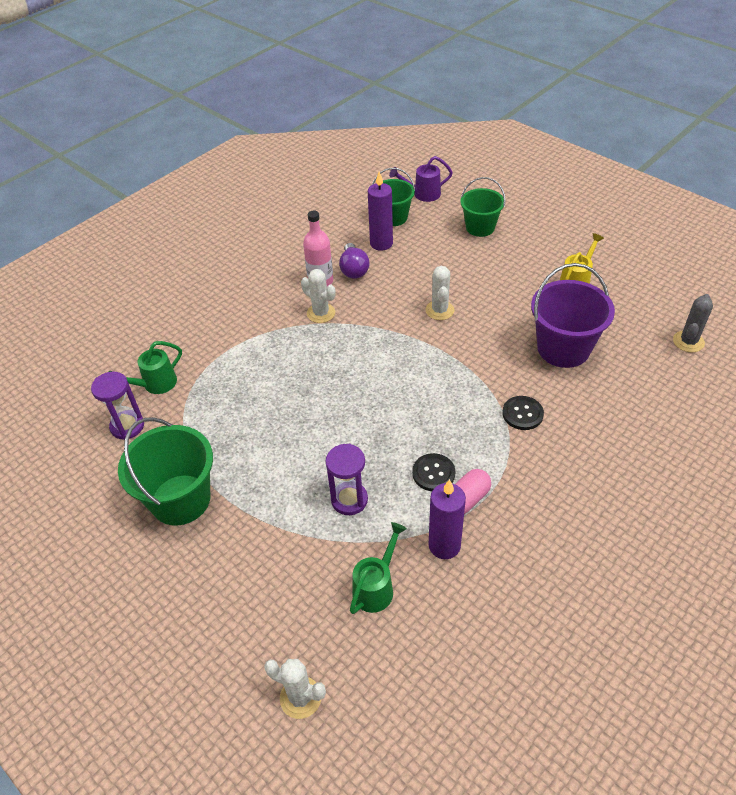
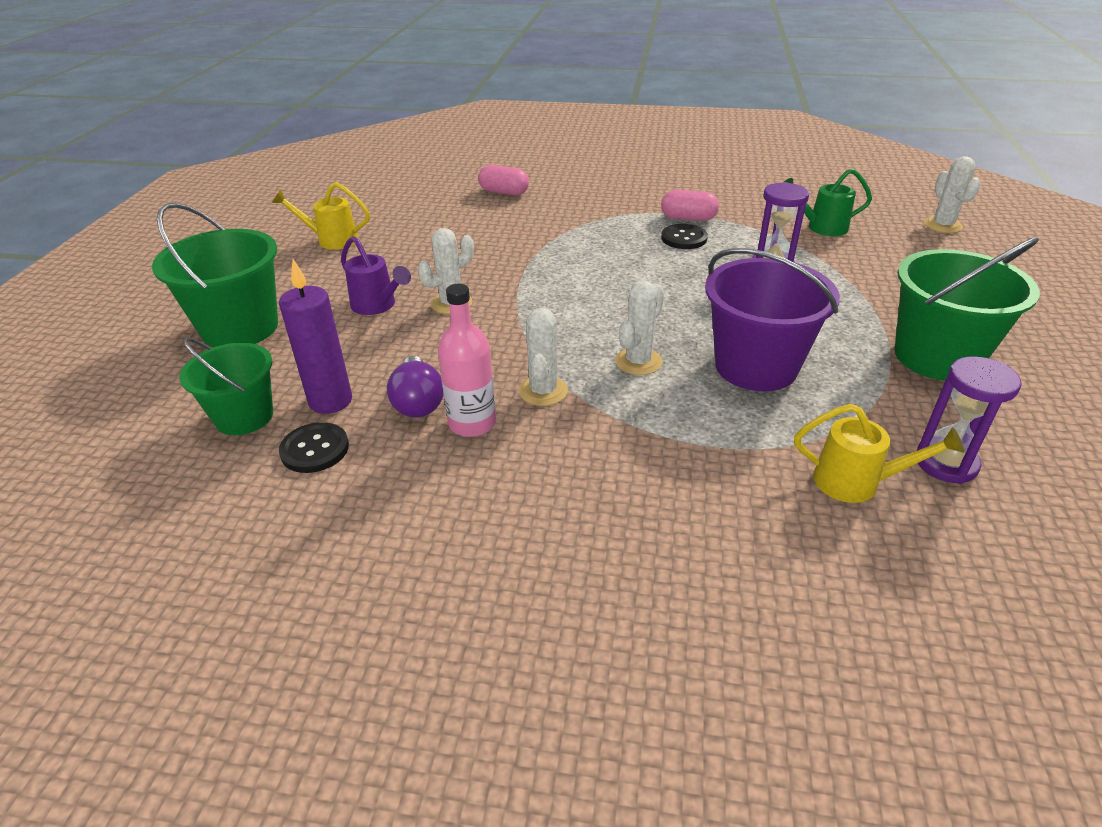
camera: 125 degrees left, 10 degrees down
green watering can [108,341,182,394] -> yellow watering can [794,404,964,503]
purple light bulb [339,243,370,279] -> purple light bulb turned 120 degrees clockwise [387,356,444,417]
purple watering can [389,156,453,202] -> purple watering can moved to [341,236,411,315]
purple candle [429,479,466,559] -> none
green bucket [460,177,506,237] -> green bucket [152,203,278,347], size x1.55
black button [502,396,544,430] -> black button moved to [279,422,349,473]
purple bucket [531,263,615,368] -> purple bucket moved to [705,248,840,391]
grey cactus [673,294,713,352] -> none
none -> pink capsule [478,165,529,195]
none -> white cactus [615,281,665,375]

